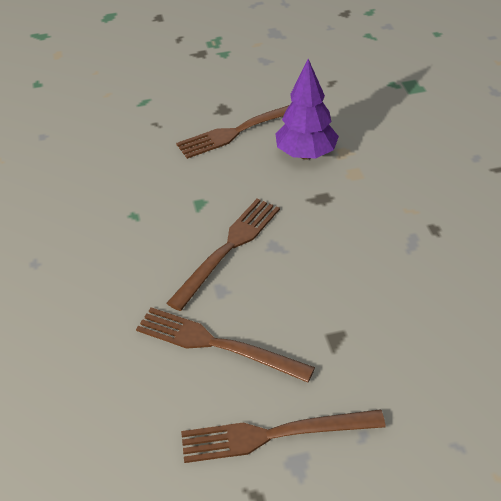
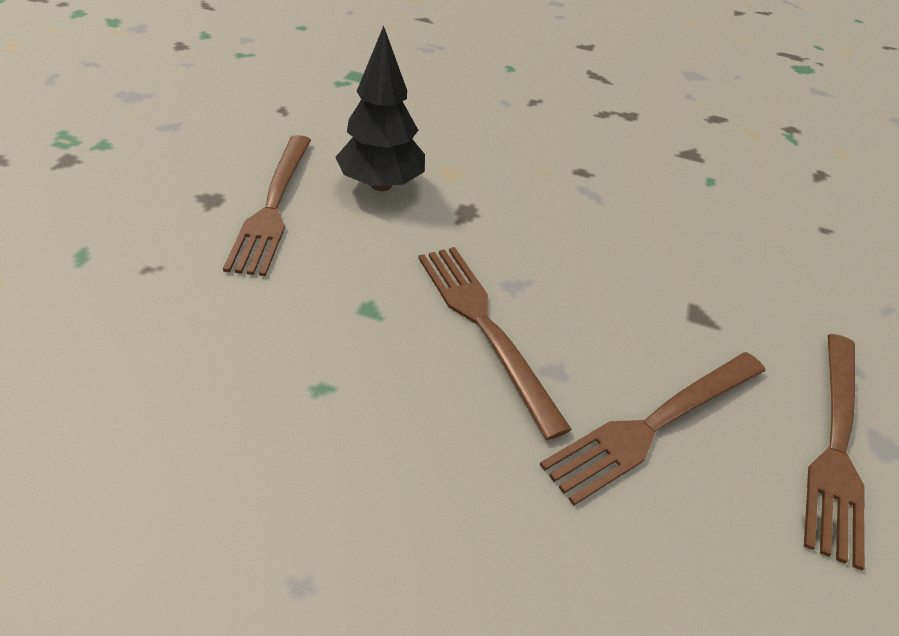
camera: 65 degrees left, 0 degrees up
purple tree [275,59,339,160] -> black tree [335,26,425,191]

